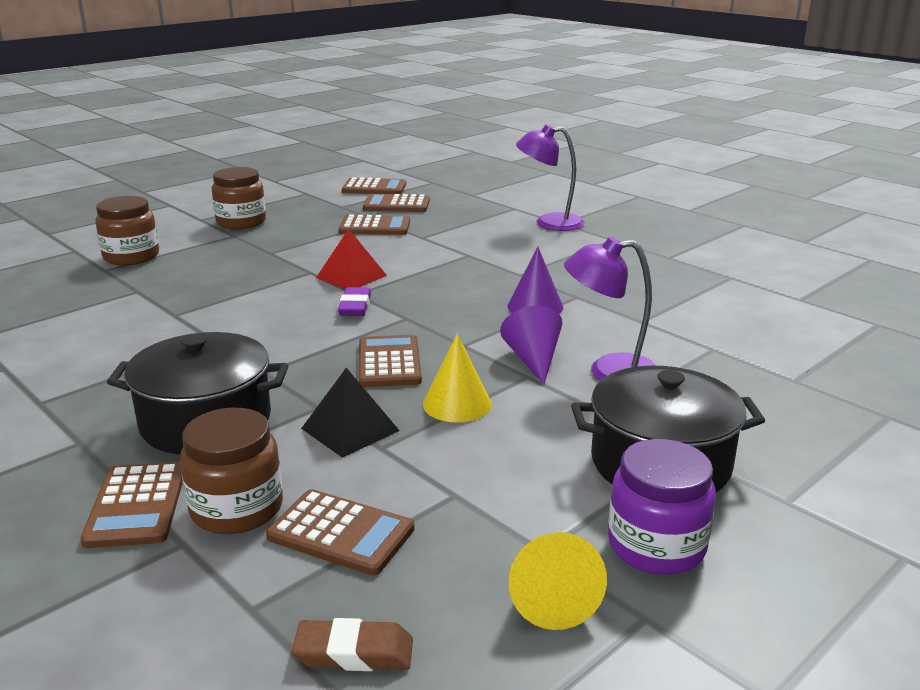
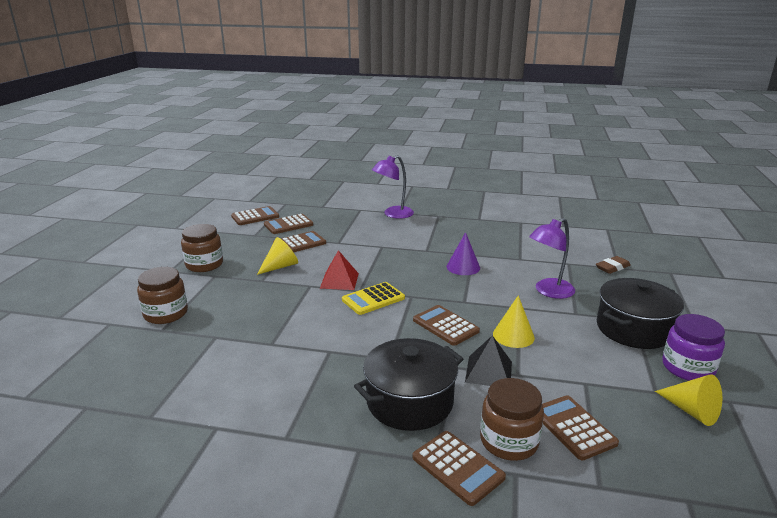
camera: 35 degrees left, 0 degrees up
brown calculator [266,489,414,575] -> brown calculator turned 105 degrees counterclockwise [542,395,619,460]
brown eraser [292,618,413,671] -> brown eraser moved to [596,256,631,274]
purple eraser [338,287,371,316] -> yellow calculator [342,282,405,315]
purple cone [500,306,562,384] -> none
none -> yellow cone [257,237,298,275]

